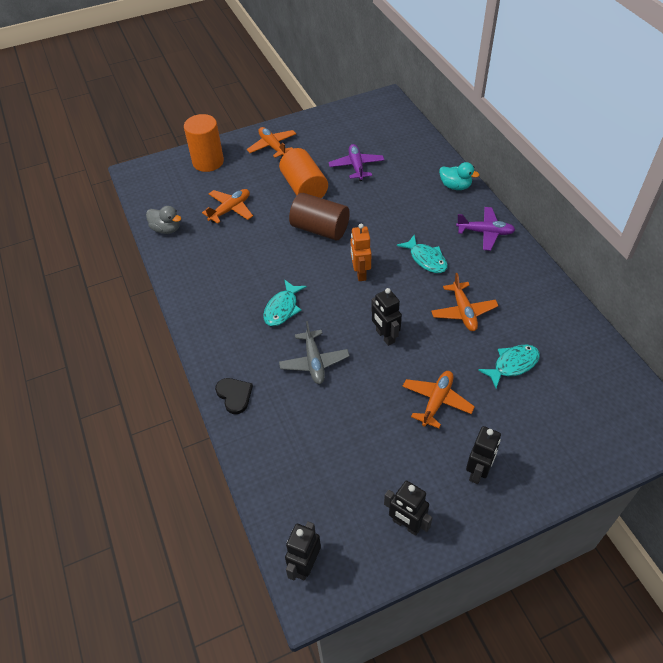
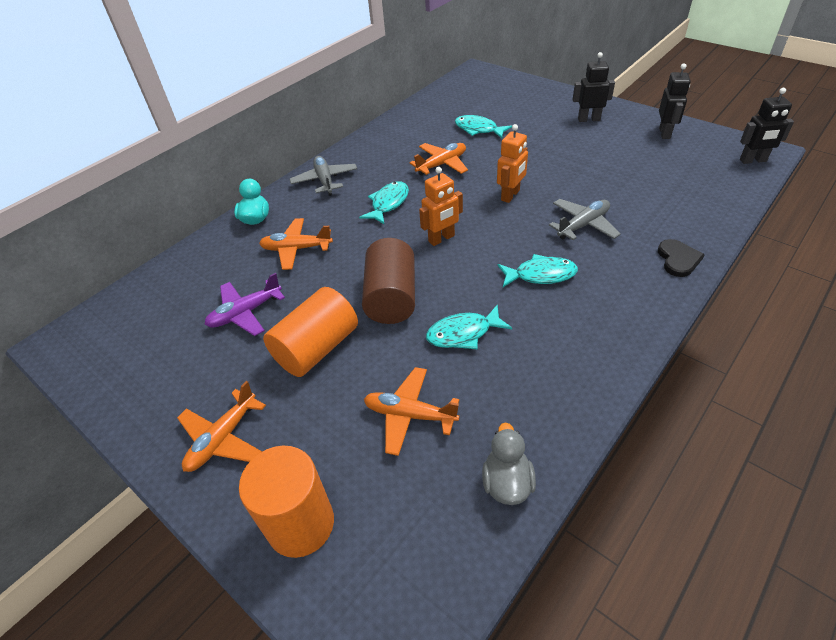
camera: 115 degrees left, 5 degrees down
black heart [215,378,253,414] -> black heart turned 150 degrees clockwise [658,239,705,277]
black robot [371,288,402,346] -> orange robot [497,124,528,203]
orange plane [402,371,475,429] -> orange plane moved to [259,218,333,270]
purple plane [456,207,515,251] -> grey plane [290,156,357,196]
none -> turquoise fish [426,304,512,349]

